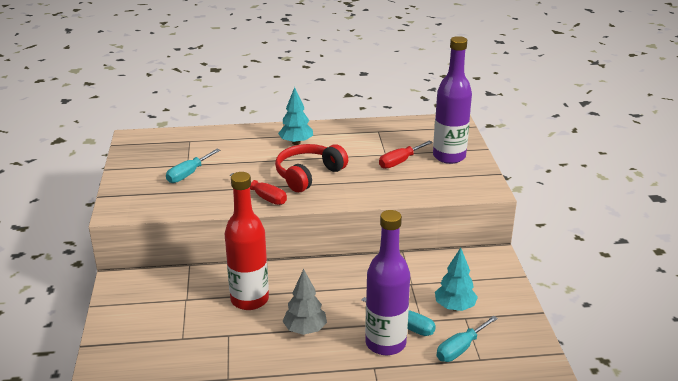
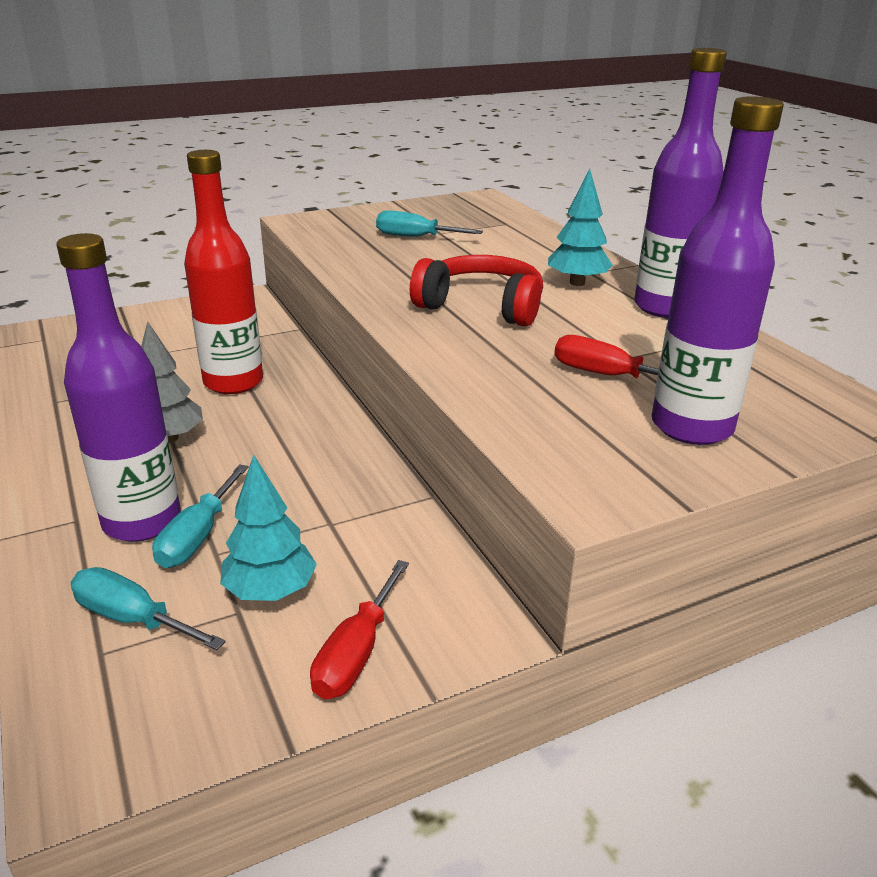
camera: 70 degrees right, 0 degrees up
red screwdriver [230,173,287,205] -> red screwdriver moved to [310,560,409,699]
none -> purple bottle [634,48,727,318]

